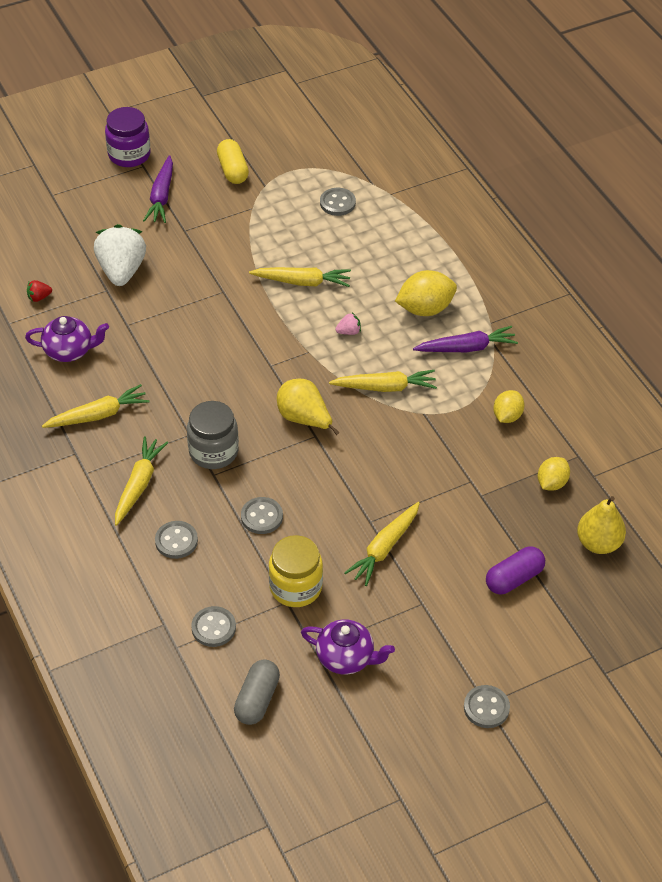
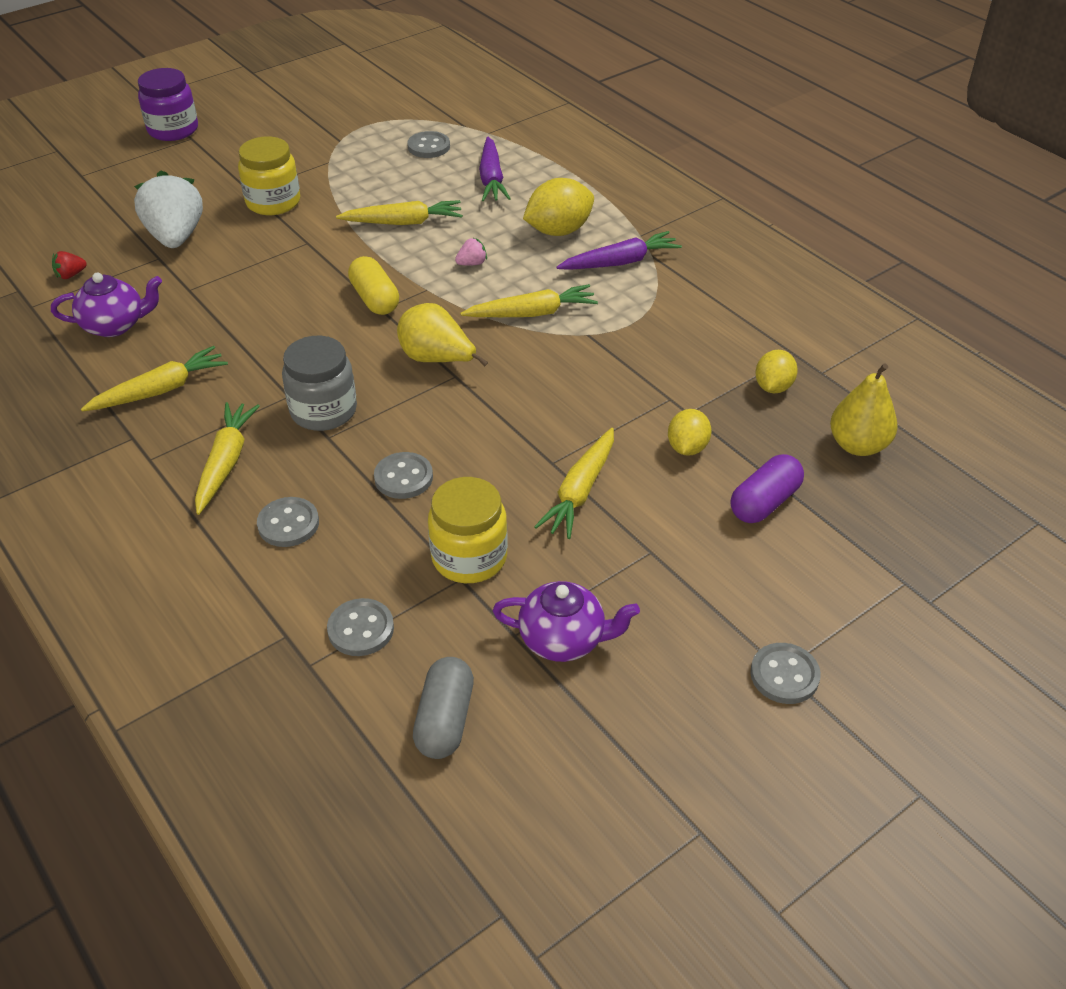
camera: 10 degrees left, 5 degrees down
purple carrot [143,155,173,223] -> purple carrot moved to [479,136,511,201]
yellow capsule [217,139,249,184] -> yellow capsule moved to [348,256,399,315]
yellow lemon [493,390,525,423] -> yellow lemon moved to [668,409,712,456]
none -> yellow jar [238,136,300,215]

